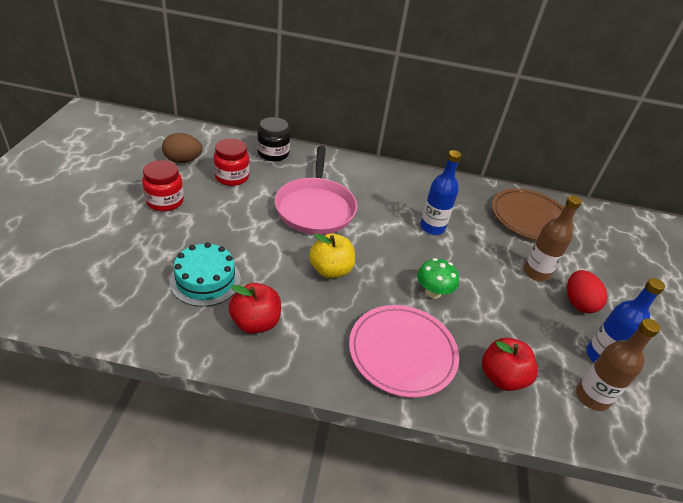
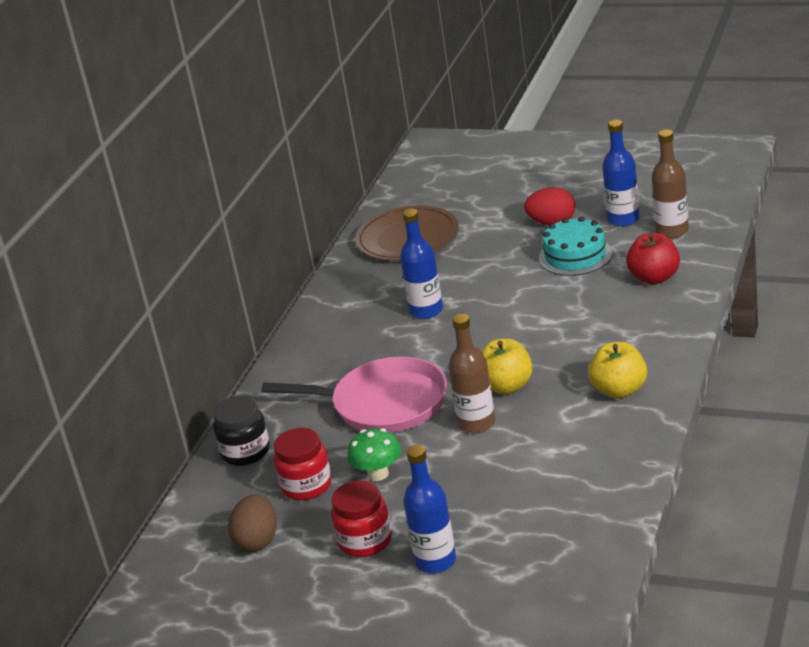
camera: 70 degrees left, 10 degrees down
turquoise cake [170,242,241,307] -> turquoise cake moved to [539,216,612,276]
red apple [229,283,281,334] -> none
pink plate [349,305,459,397] -> none
green mushroom [417,258,459,299] -> green mushroom moved to [347,428,401,481]
brown bottle [524,195,582,281] -> brown bottle moved to [449,314,495,433]
none -> blue bottle [403,445,456,573]
none -> yellow apple [588,342,647,399]

